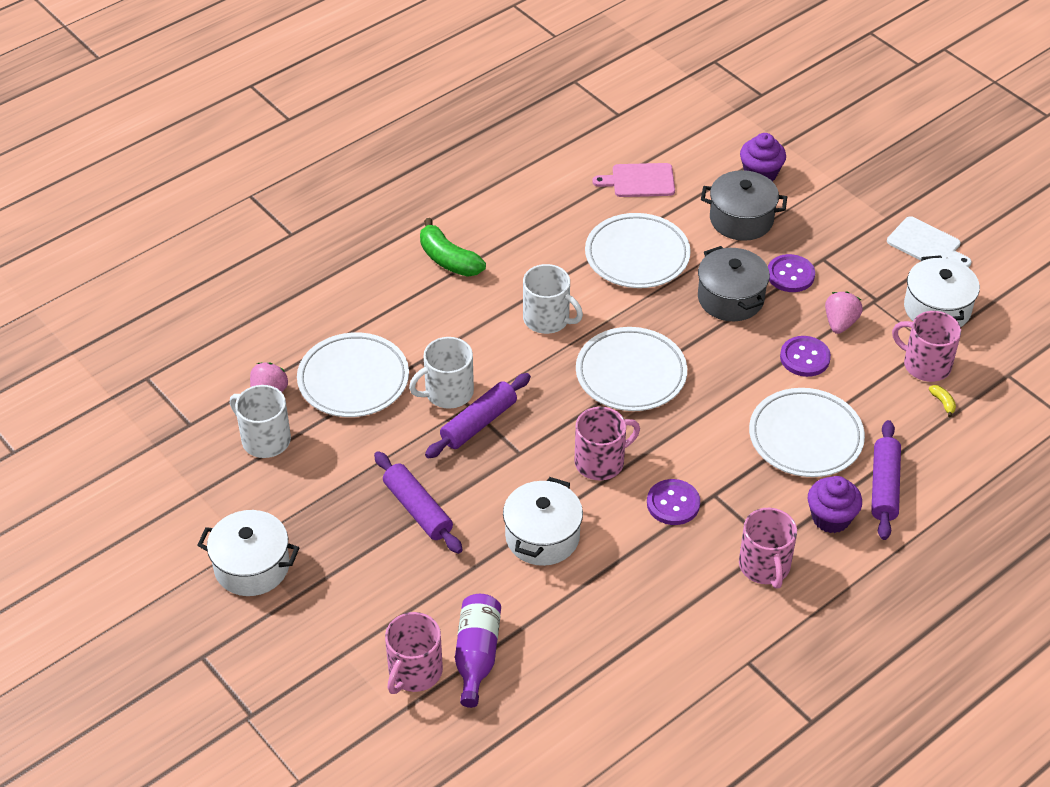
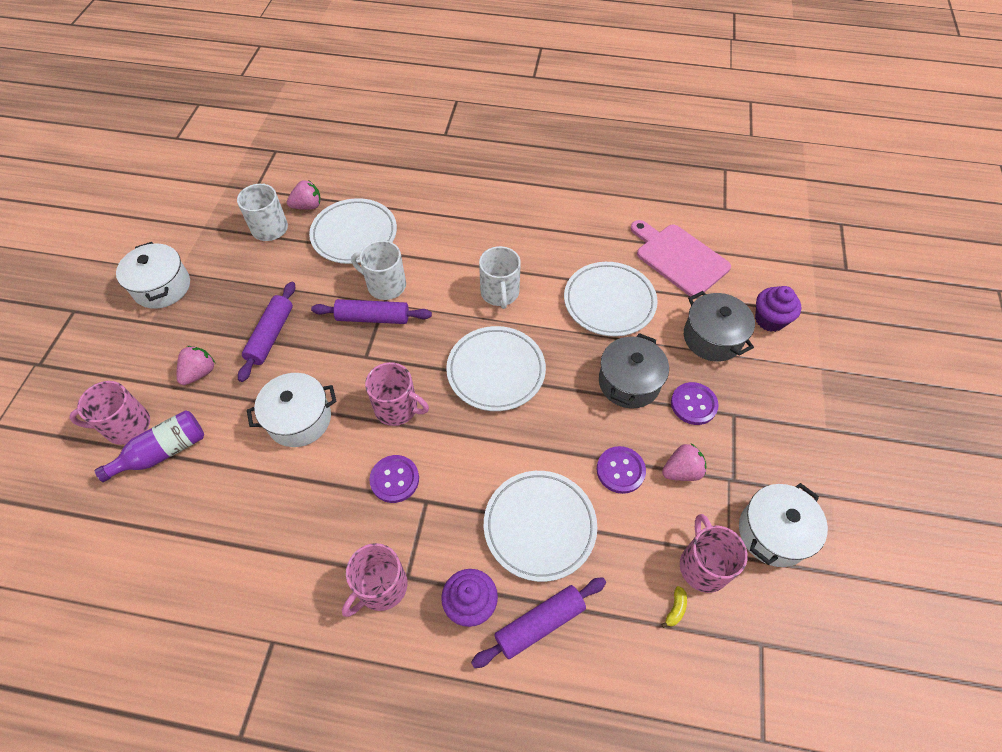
camera: 50 degrees right, 10 degrees up
green banana [420,218,486,277] -> none
pink cutting board [592,163,675,197] -> pink cutting board [630,220,731,297], size x1.50
white cutting board [887,216,972,267] -> none
none -> pink strawberry [177,346,215,385]

